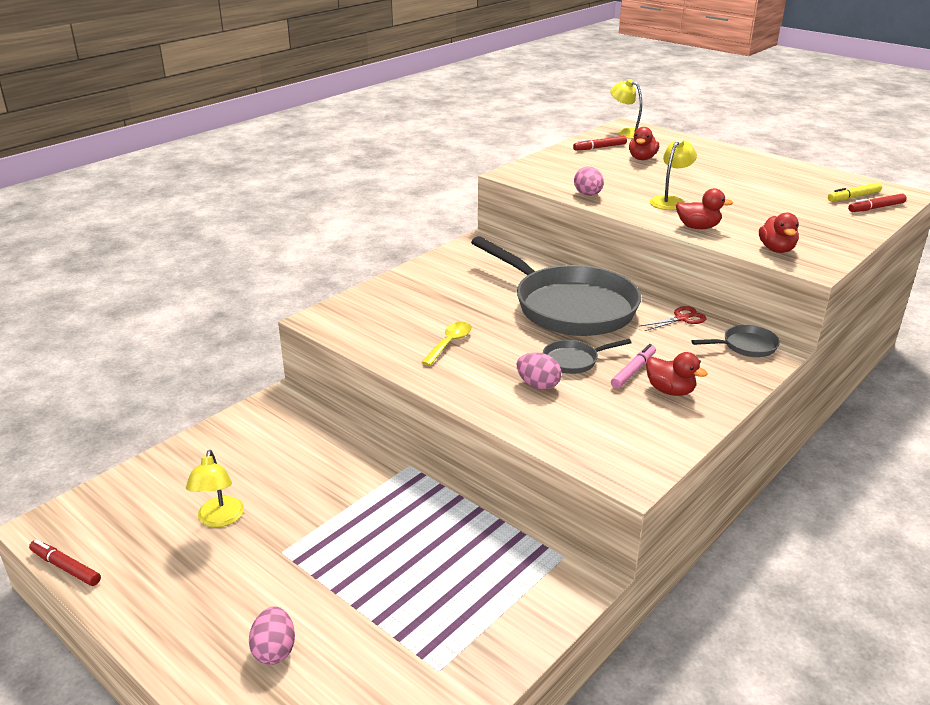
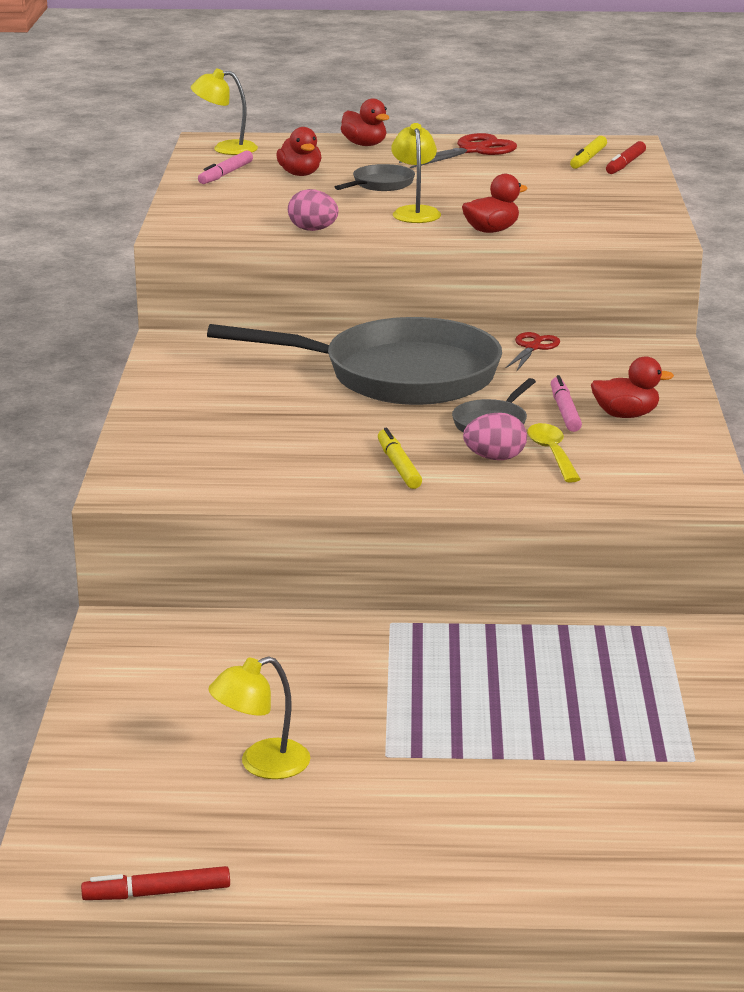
camera: 40 degrees left, 5 degrees down
yellow lamp [186,450,244,527] -> yellow lamp turned 105 degrees clockwise [208,656,310,779]
pink egg [249,606,295,665] -> none
yellow spoon [421,322,472,366] -> yellow spoon moved to [527,423,581,483]
red marker [573,136,627,150] -> pink marker [198,150,253,184]
grey pan [692,325,780,357] -> grey pan moved to [335,164,415,191]
red duck [759,213,799,253] -> red duck moved to [341,99,389,146]
none -> yellow marker [378,428,422,489]
none -> red scissors [399,133,517,168]

